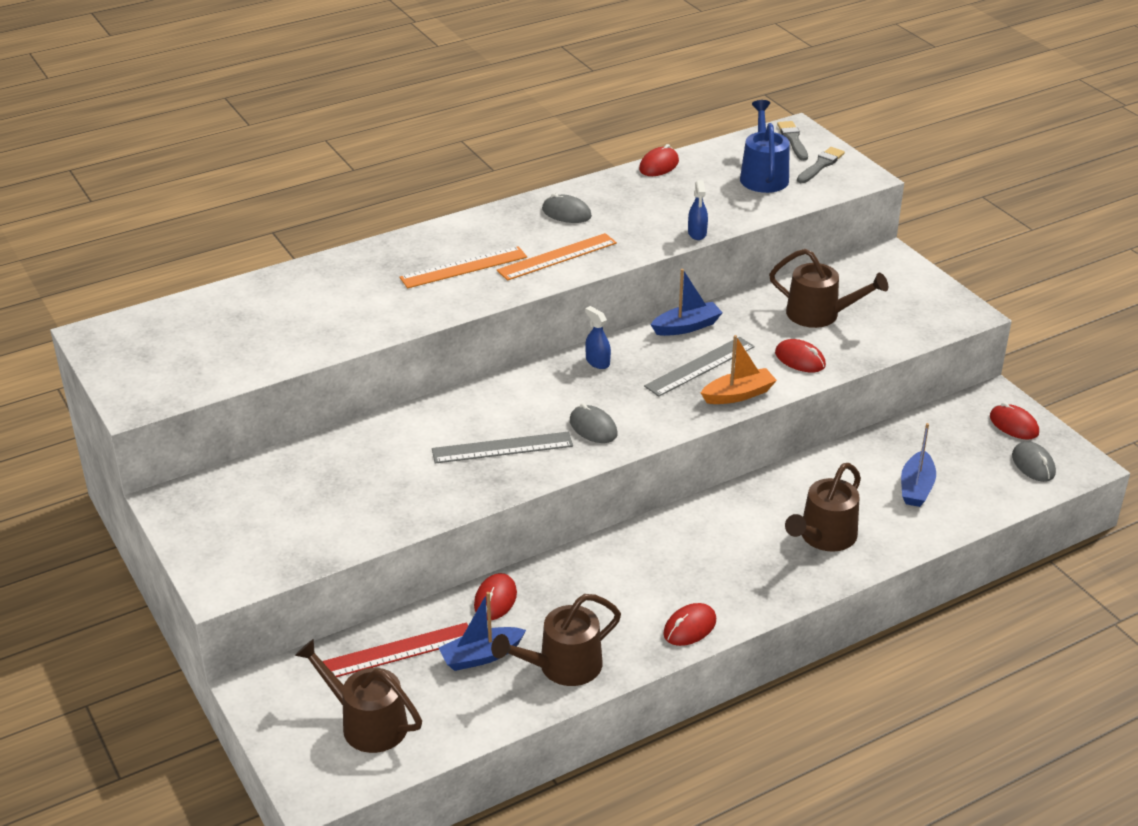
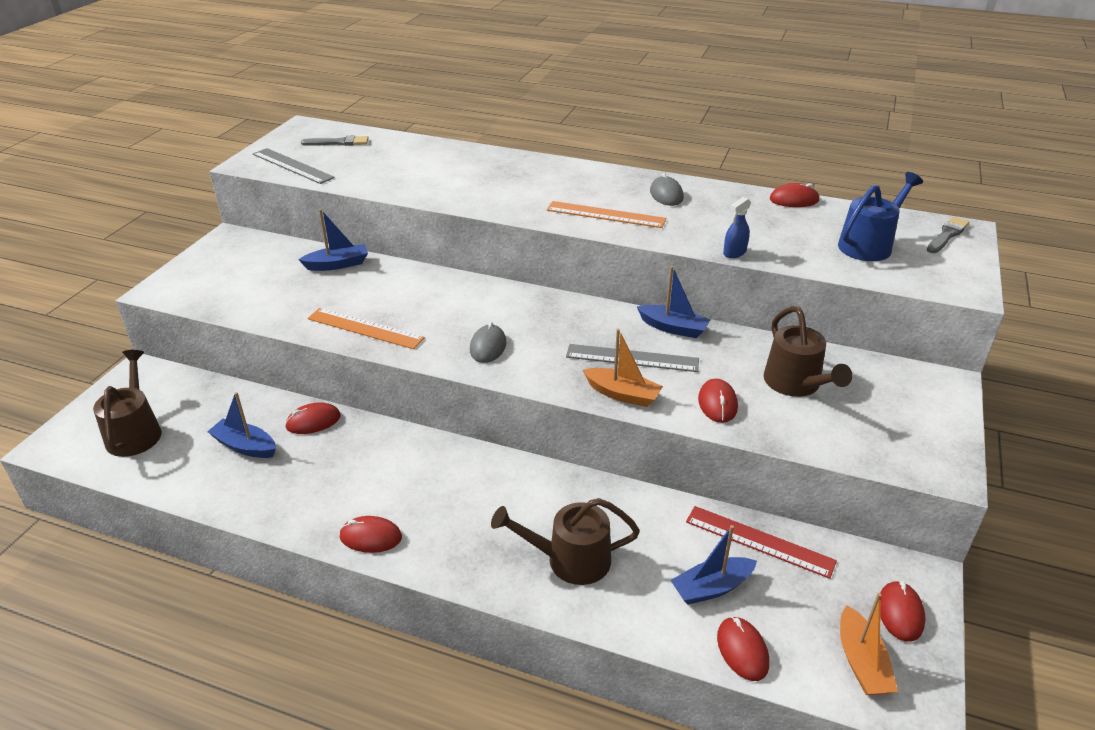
camera: 50 degrees right, 0 degrees up
red ruler [323,622,468,677] -> red ruler moved to [686,506,837,579]
orange ruler [399,246,527,288] -> orange ruler moved to [308,308,425,349]
grey ruler [432,432,573,464] -> grey ruler moved to [253,148,335,184]
brown watering can [491,594,621,686] -> none
blue spray bottle [585,306,611,369] -> none
grey brush [797,147,845,183] -> grey brush moved to [301,135,369,146]
grey mouse [1012,441,1056,482] -> orange boat [840,593,898,695]
none -> blue boat [298,209,368,271]
none -> red mouse [717,616,769,681]

